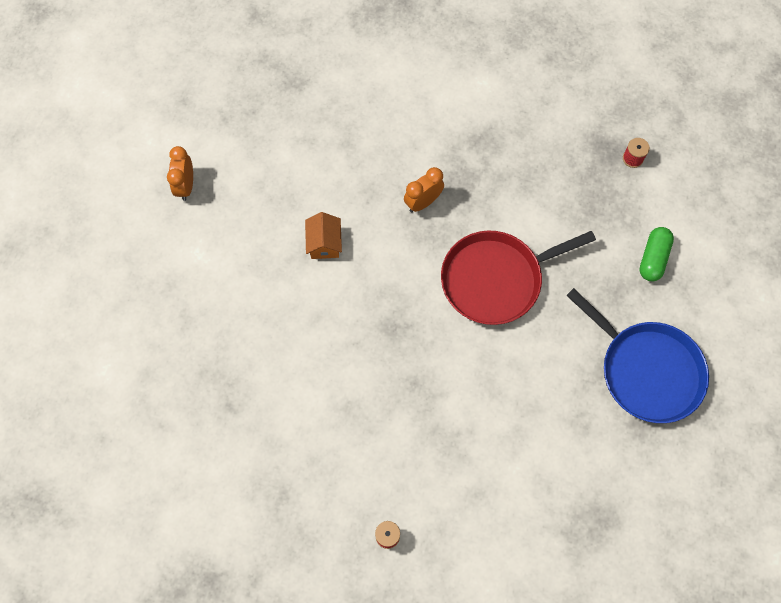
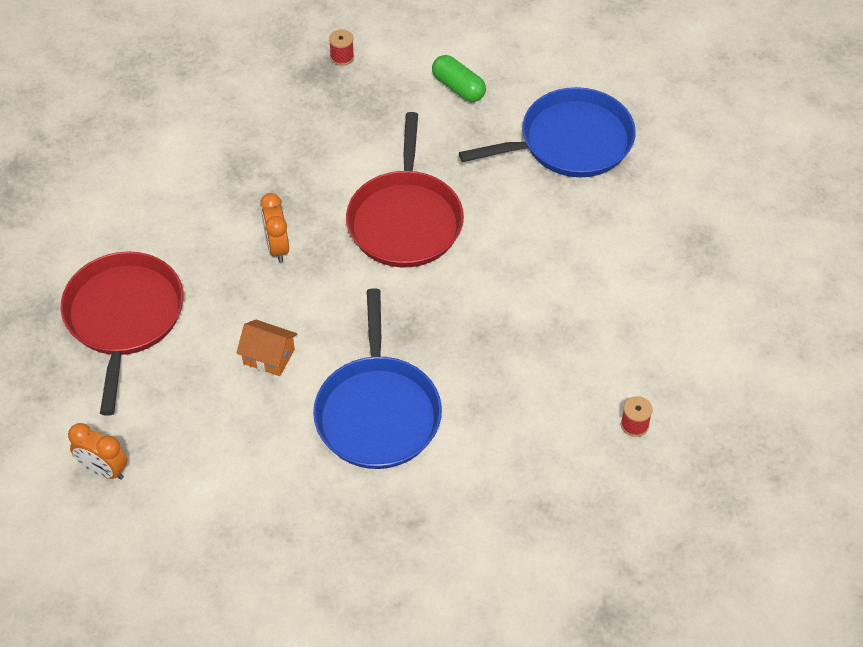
camera: 65 degrees left, 15 degrees down
none -> red pan [60,252,184,416]
none -> blue pan [313,288,442,469]

